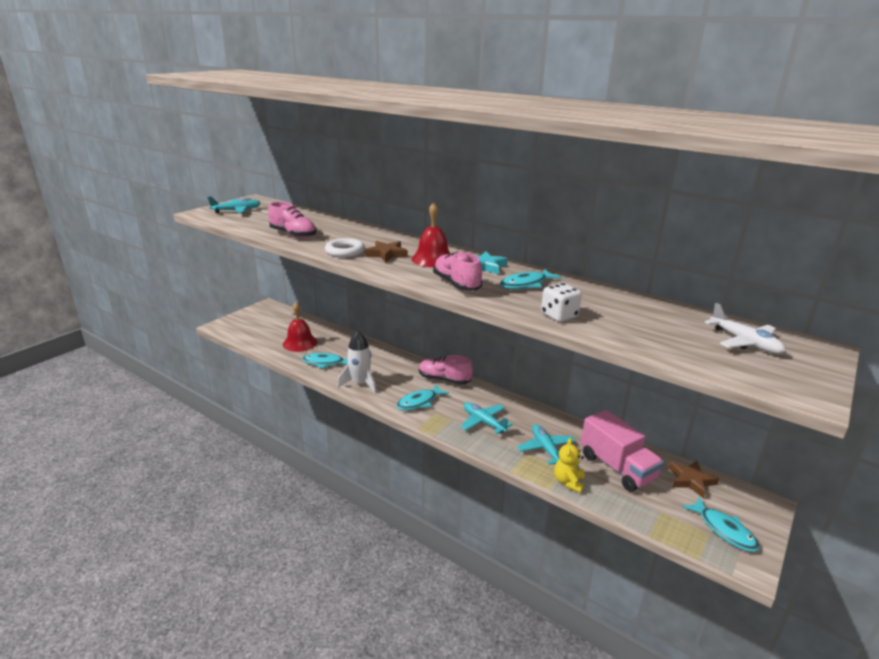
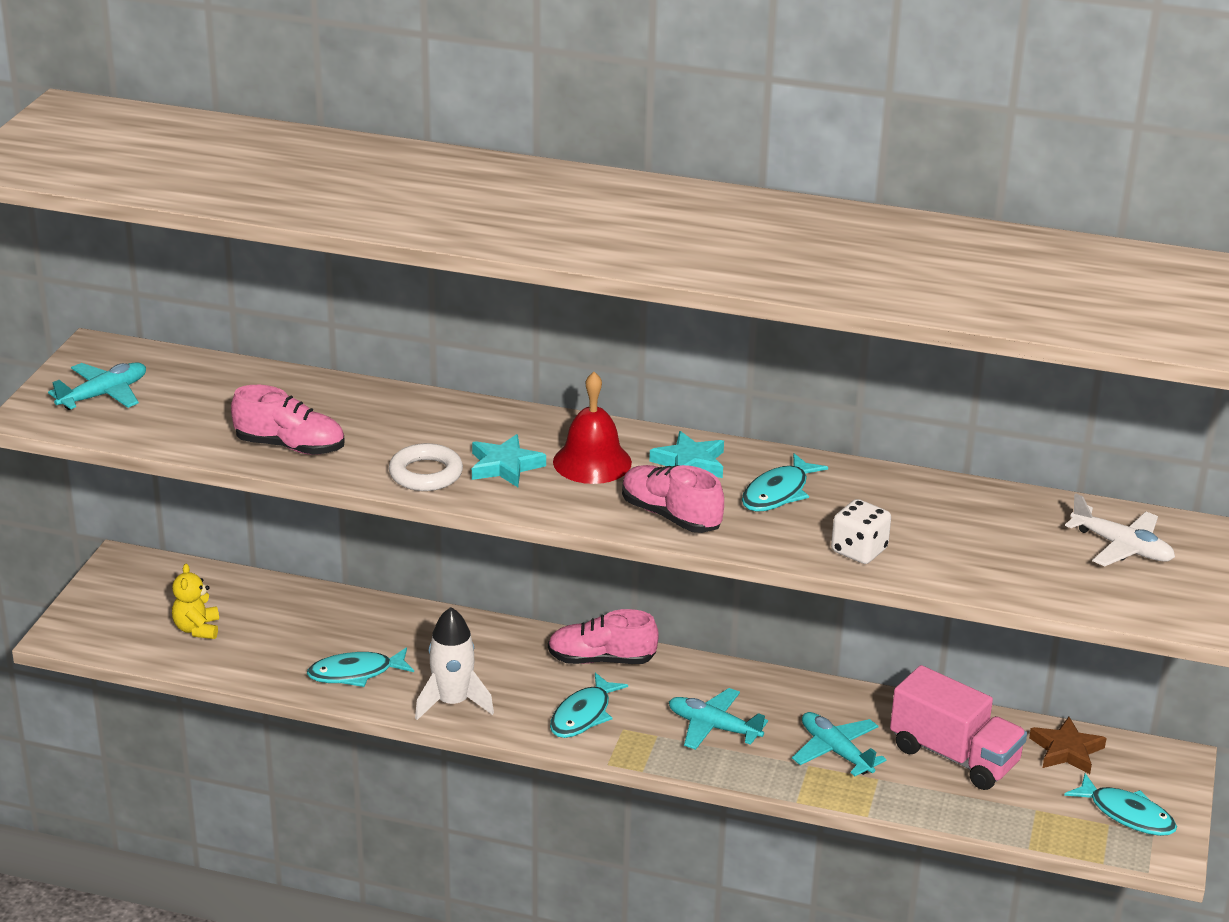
camera: 20 degrees left, 5 degrees up
red bell [283,302,317,352] -> none
brown star [365,241,408,263] -> turquoise star [472,434,546,487]
yellow teddy bear [554,438,584,493] -> yellow teddy bear moved to [172,564,219,639]

